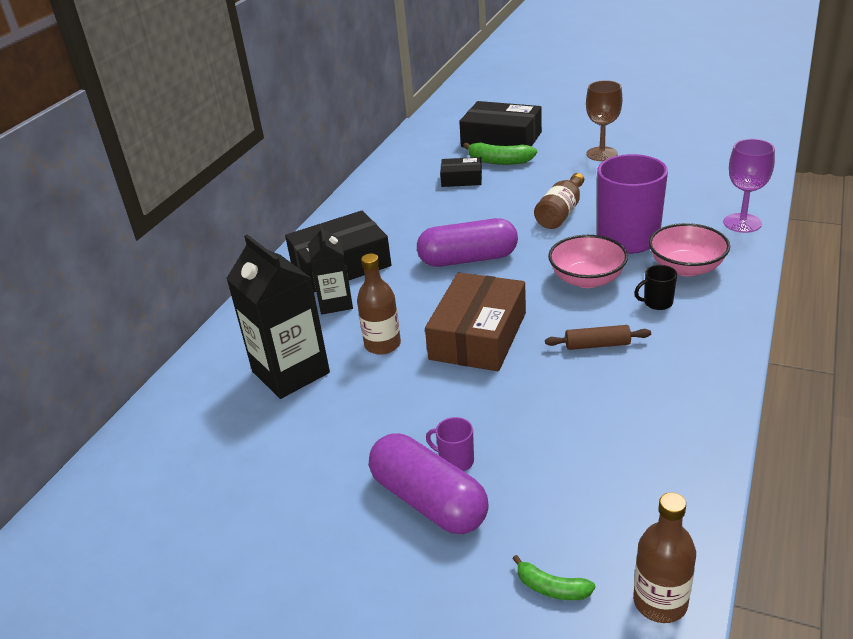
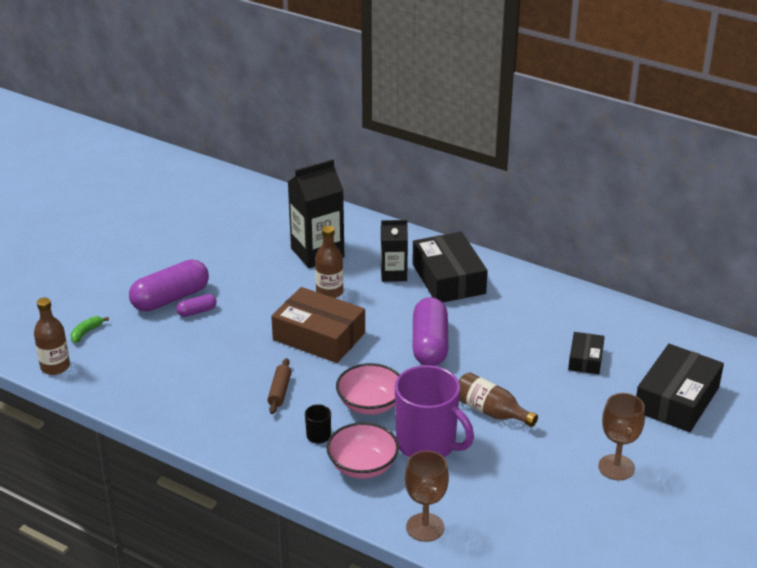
camera: 95 degrees right, 0 degrees up
purple mug [426,417,474,471] -> purple capsule [176,294,217,317]
green banana [463,142,537,165] -> none
purple goblet [724,139,775,233] -> brown goblet [405,450,449,542]

